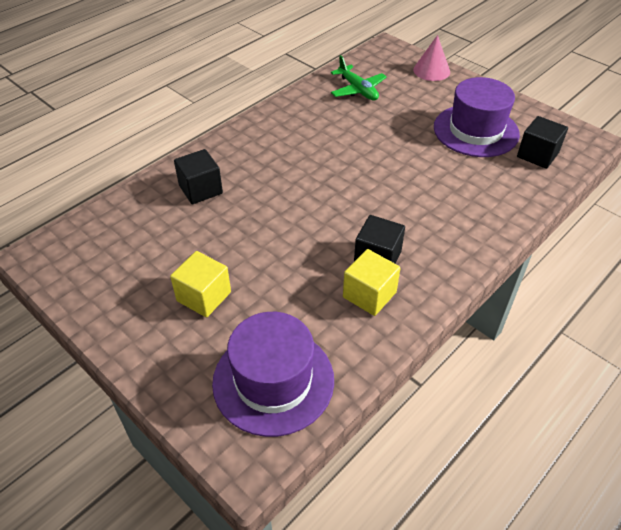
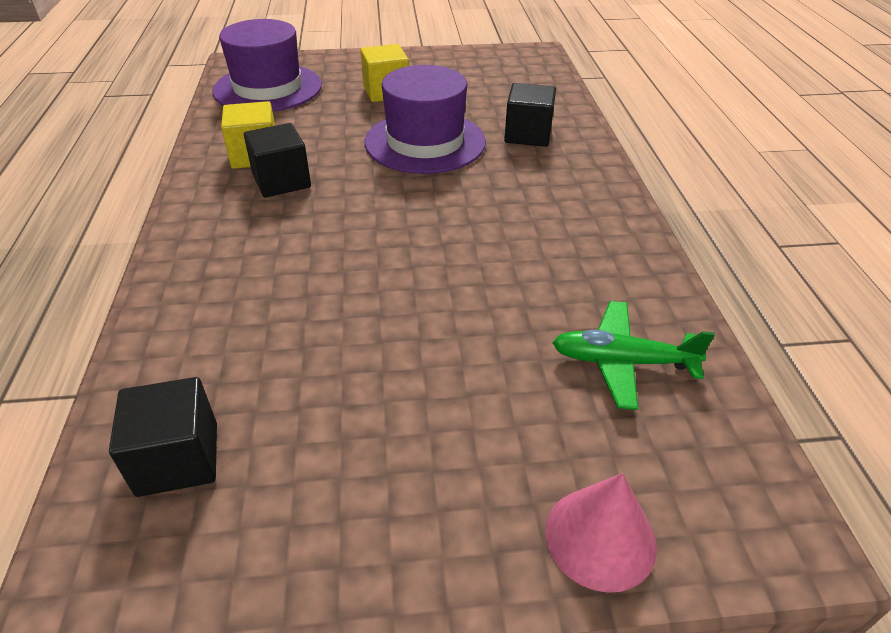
camera: 130 degrees right, 5 degrees down
purple hat [434,77,520,157] -> purple hat moved to [365,65,486,174]

